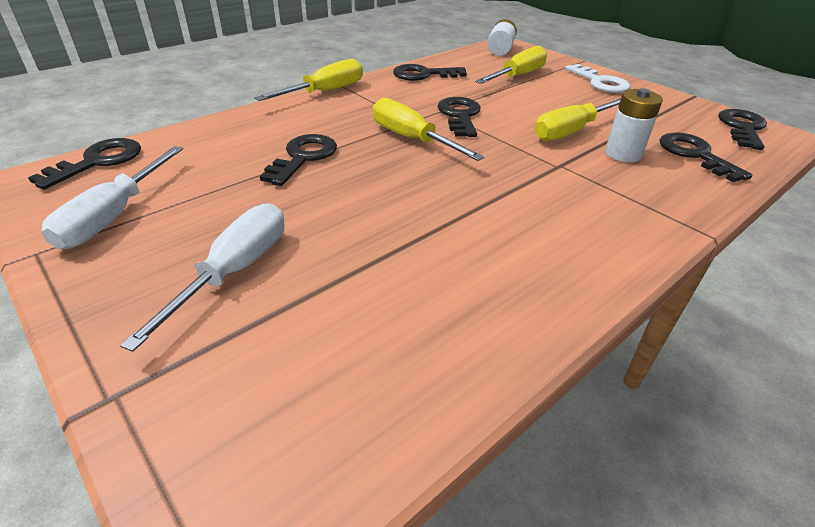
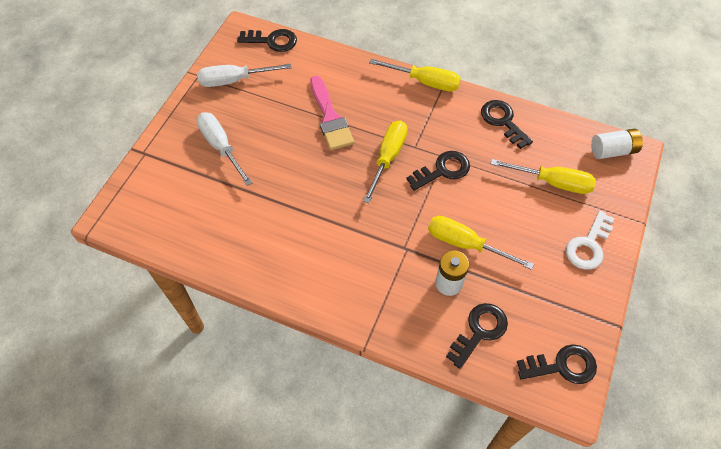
camera: 65 degrees right, 20 degrees up
white screwdriver [120,203,285,352] -> white screwdriver turned 120 degrees counterclockwise [196,112,253,186]
black key [260,134,337,186] -> pink brush [310,76,354,150]

